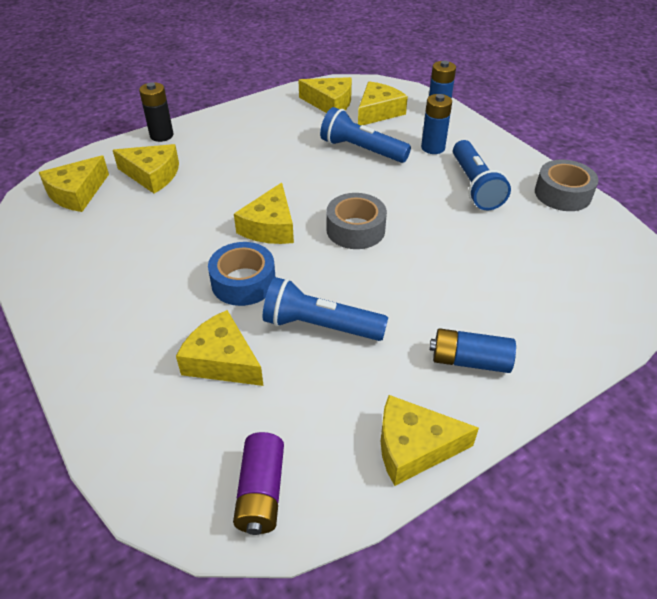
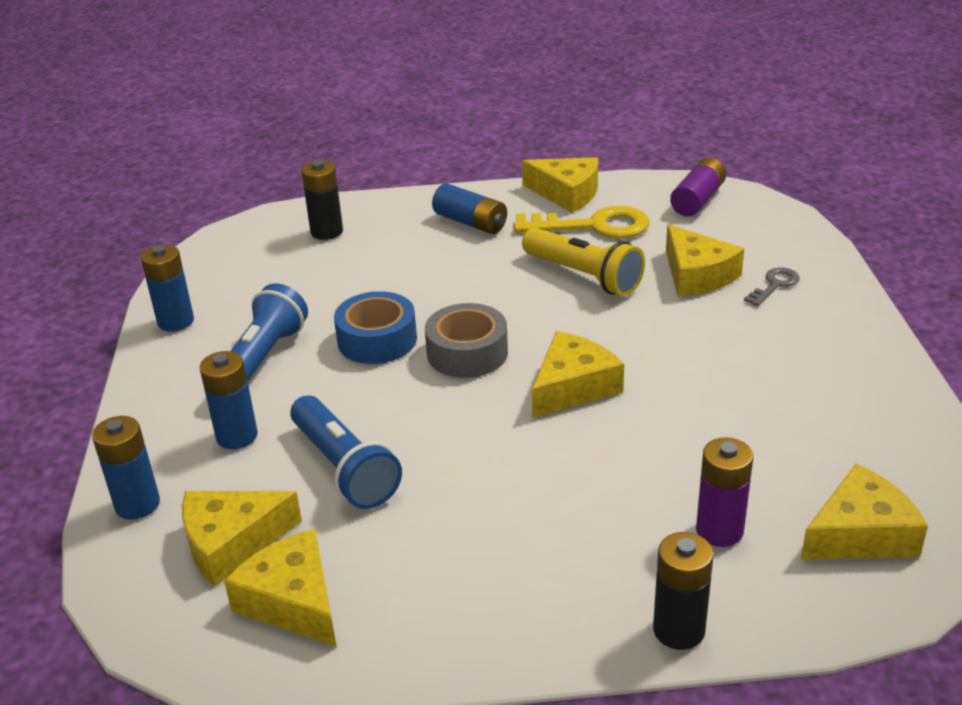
camera: 150 degrees left, 10 degrees down
yellow cheese [113,144,179,194] -> purple battery [696,437,753,547]
blue tape [208,242,275,306] -> blue tape moved to [334,291,417,364]
blue flashlight [263,277,388,341] -> yellow flashlight [522,228,645,296]
grey tape [535,160,599,211] -> blue battery [141,244,194,332]
none -> black battery [301,160,343,240]
none -> yellow key [514,206,649,238]
none -> grey key [744,267,800,306]

